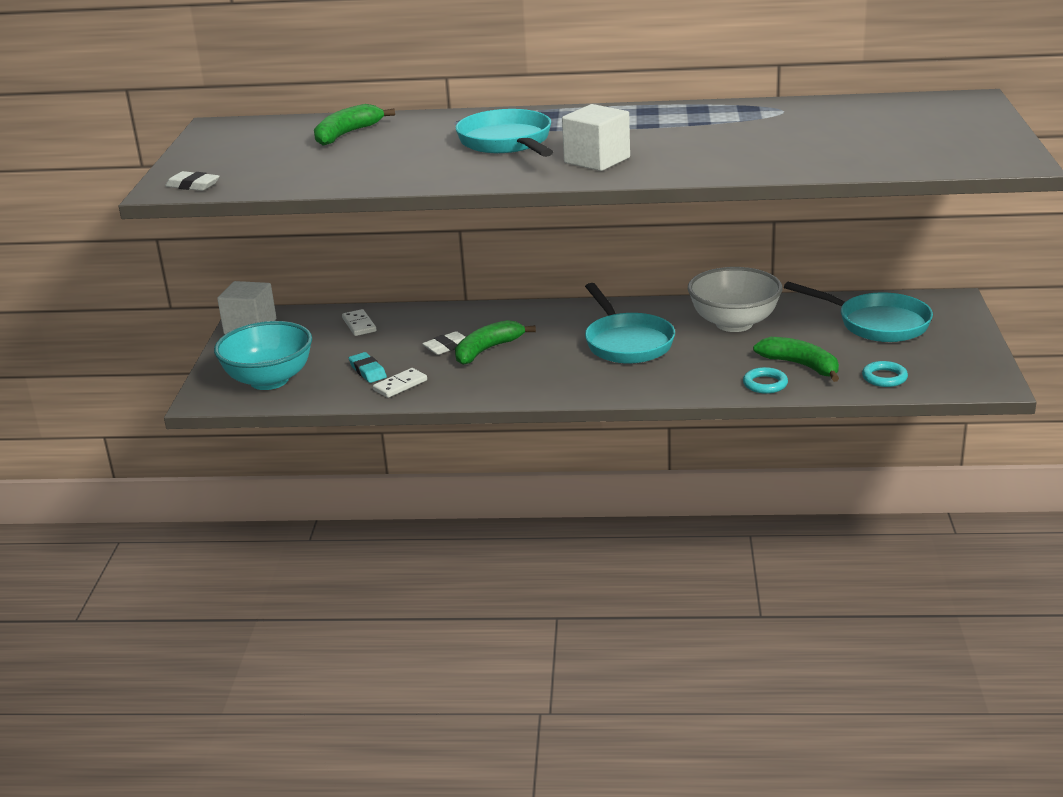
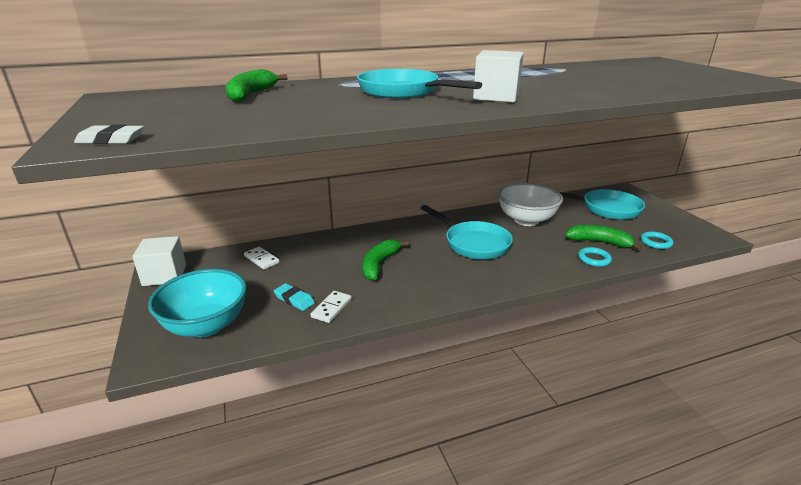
camera: 25 degrees left, 0 degrees up
white eraser [422,331,465,355] -> none

